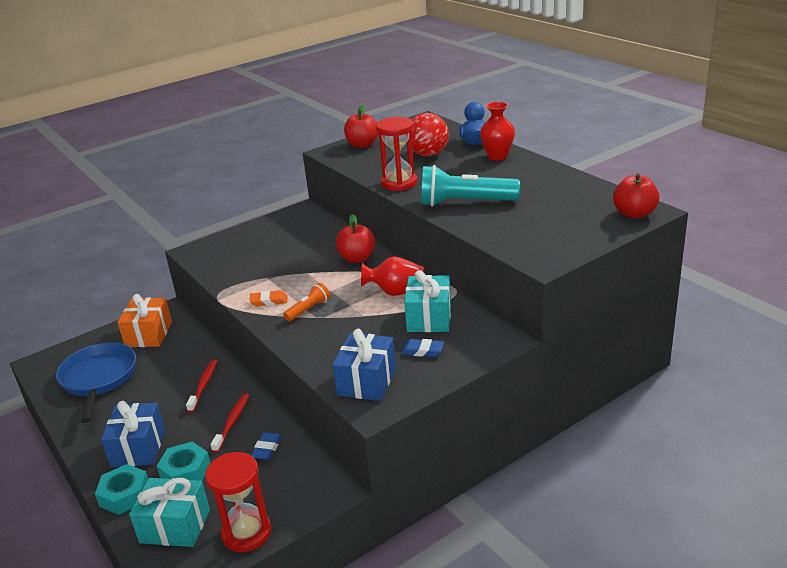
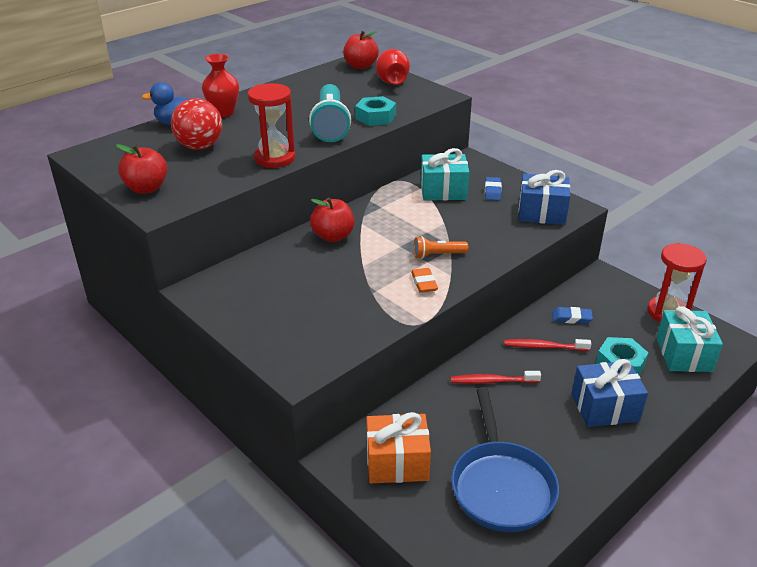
camera: 100 degrees left, 5 degrees up
blue pan [56,342,136,423] -> blue pan turned 75 degrees counterclockwise [451,387,559,532]
turquoise nut [95,464,148,515] -> turquoise nut moved to [355,96,396,126]
orange flashlight [283,283,330,321] -> orange flashlight turned 45 degrees counterclockwise [414,236,468,259]
red vase [361,256,424,296] -> red vase moved to [376,49,410,85]

